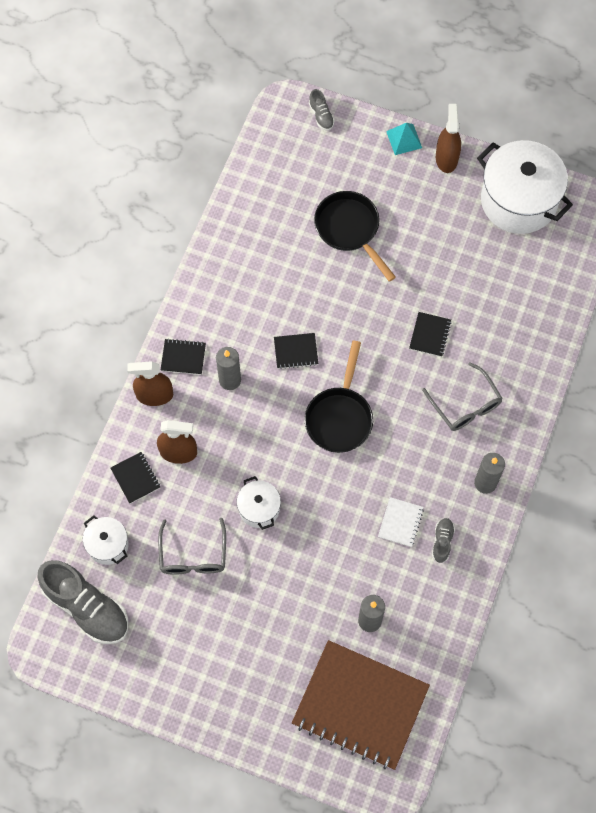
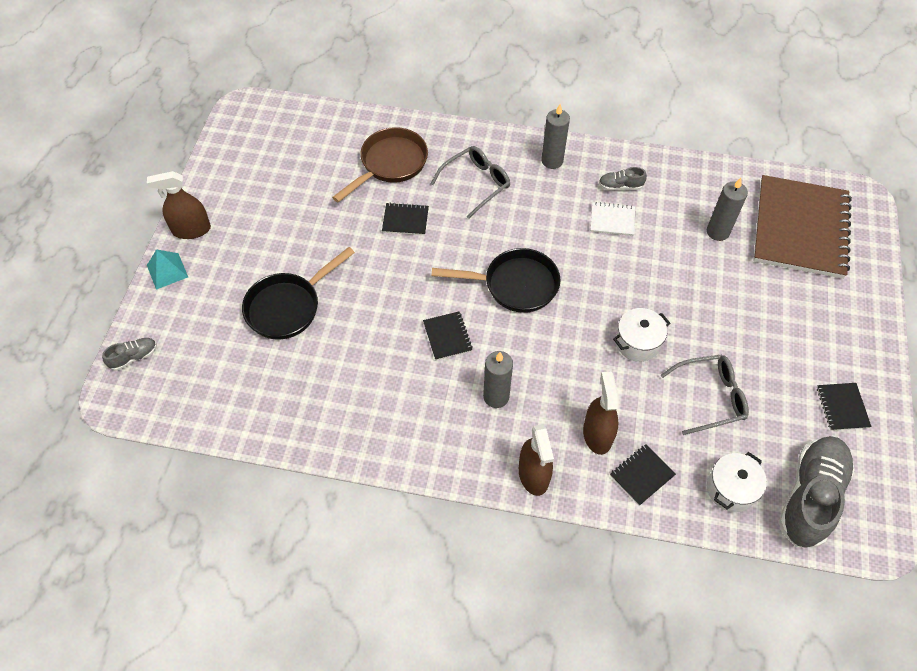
camera: 100 degrees left, 10 degrees down
black notebook [161,339,206,375] -> black notebook moved to [817,383,872,431]
white pot [477,140,573,234] -> none
none -> brown pan [332,127,428,203]

